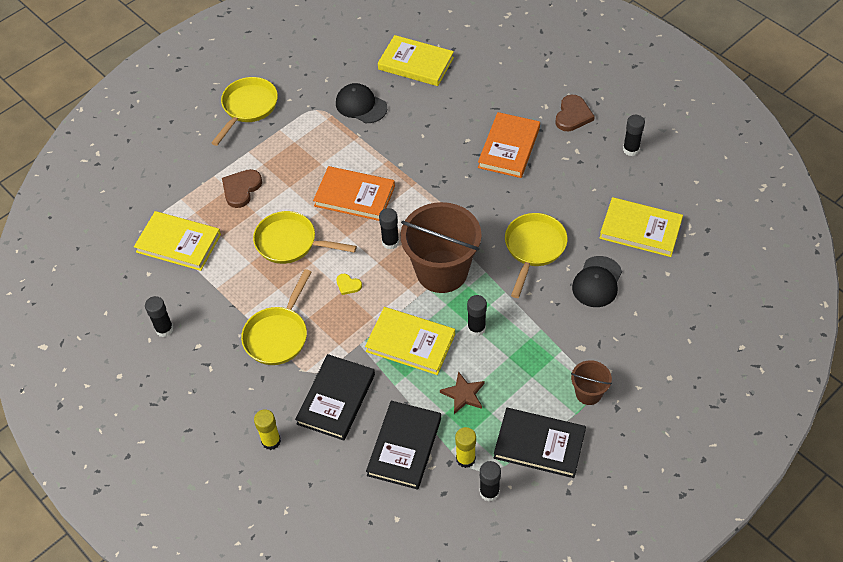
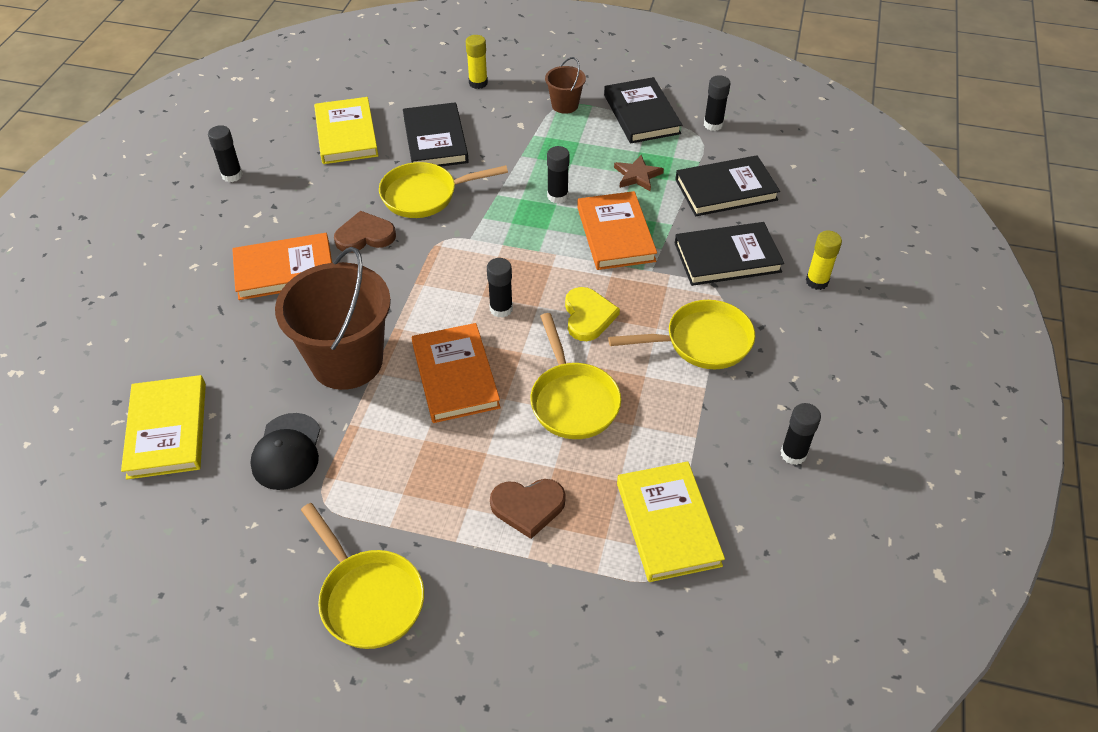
camera: 125 degrees left, 5 degrees down
yellow pan [211,77,278,146] -> yellow pan turned 120 degrees counterclockwise [301,503,424,649]
yellow heart [336,274,362,295] -> yellow heart [565,287,620,341], size x1.81
yellow book [365,307,455,375] -> orange book [577,191,657,270]
brown bucket [400,202,482,293] -> brown bucket moved to [275,247,391,390]
yellow glue stick [455,427,476,468] -> yellow glue stick moved to [466,35,488,89]
brown heart [555,95,595,131] -> brown heart moved to [334,211,396,251]
black cap [572,256,622,307] -> black book [403,102,469,167]

